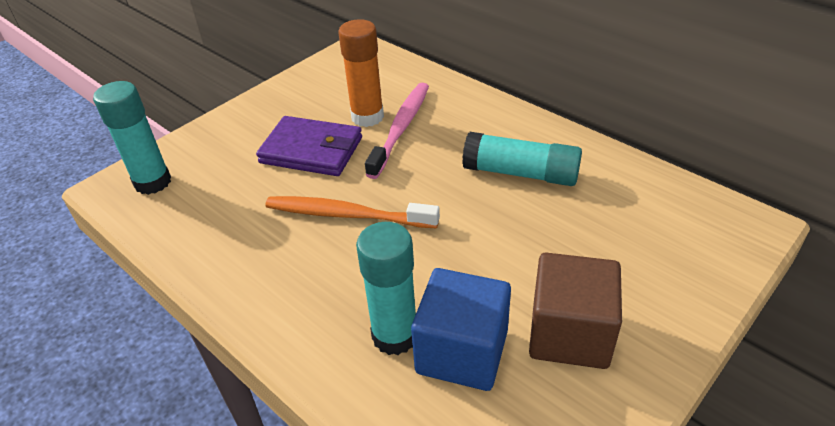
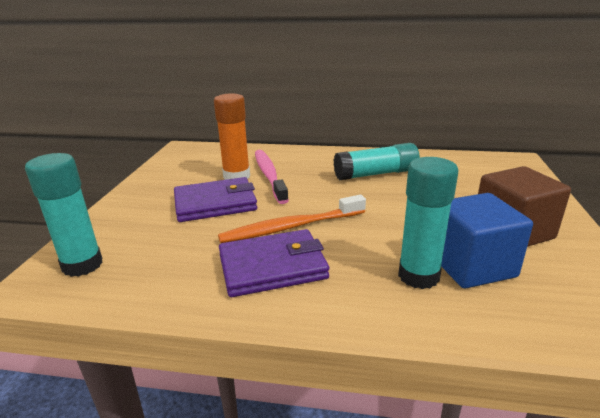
camera: 35 degrees left, 15 degrees down
none -> purple wallet [219,229,329,297]

